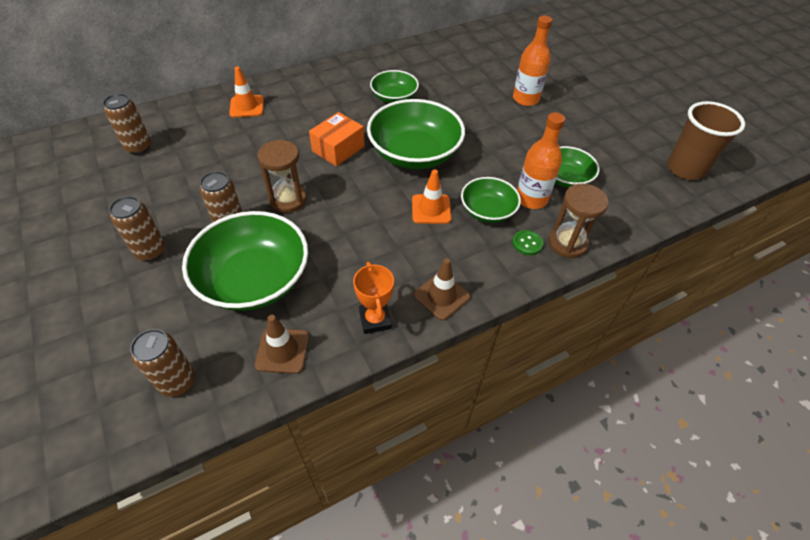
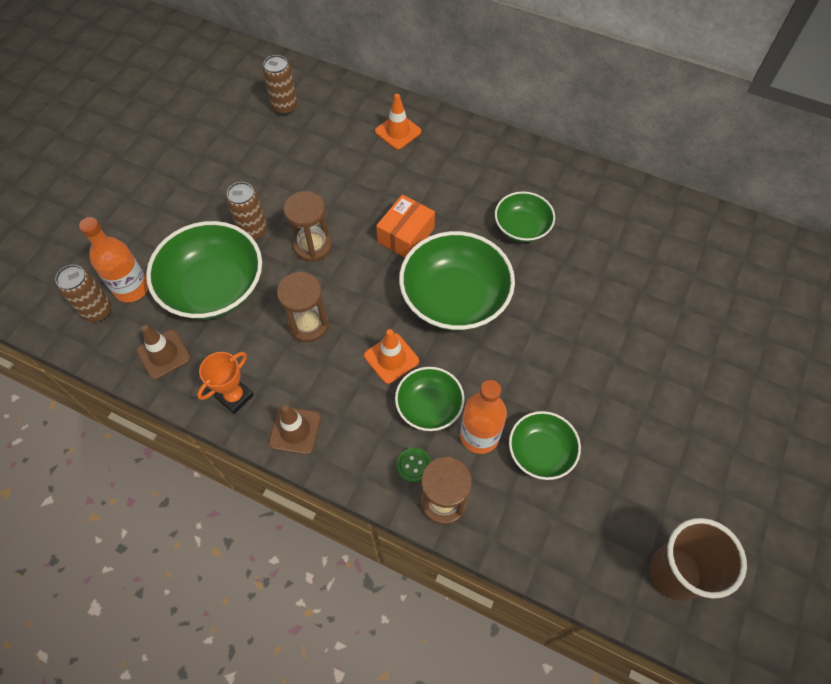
camera: 55 degrees right, 10 degrees up
brown can [109,196,165,261] -> none
orange box [309,112,365,166] -> orange box turned 60 degrees counterclockwise [376,194,435,257]
orange bottle [513,16,552,106] -> orange bottle moved to [79,217,148,302]
none -> brown hourglass [277,272,329,342]

